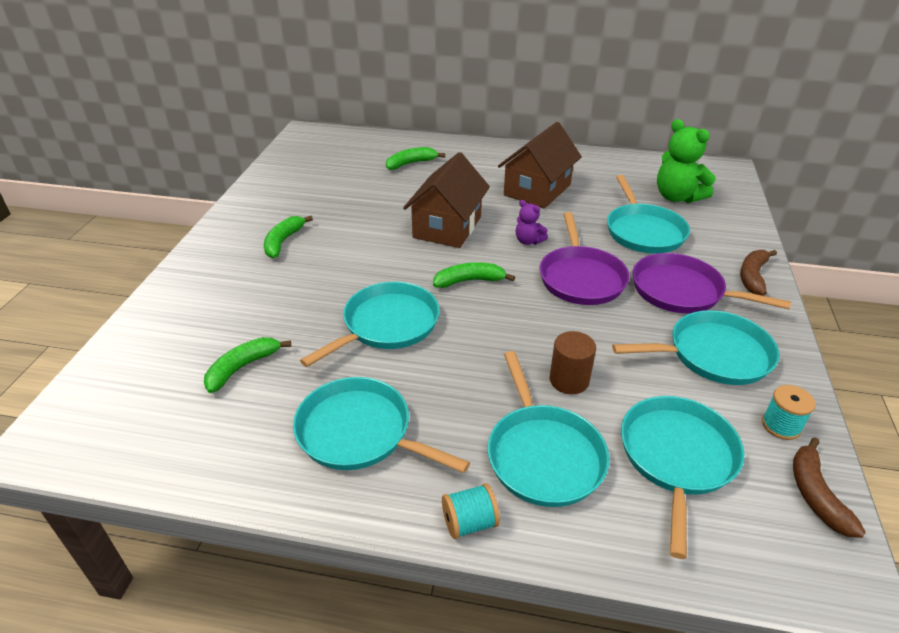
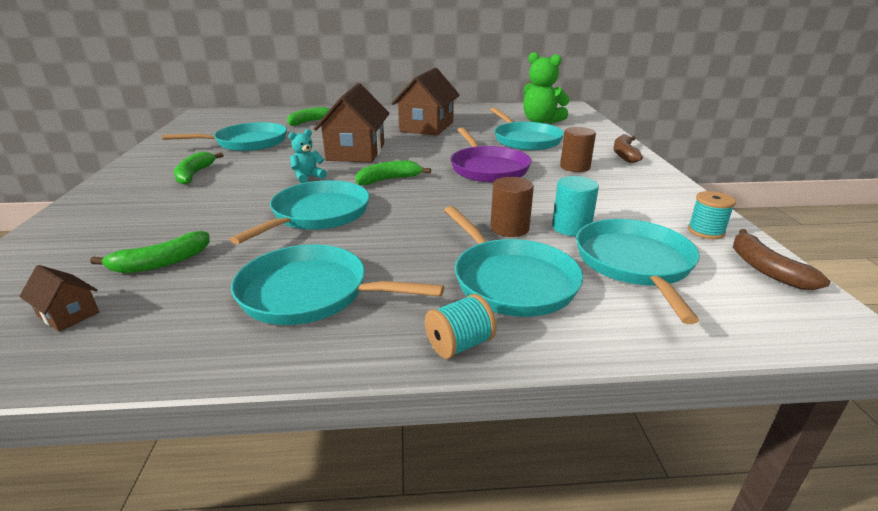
camera: 15 degrees left, 10 degrees down
green banana [204,337,291,393] -> green banana turned 150 degrees counterclockwise [90,231,210,273]
purple teddy bear [516,200,548,245] -> none
turquoise pan [612,310,779,385] -> turquoise pan moved to [162,122,287,151]
purple pan [632,253,791,314] -> brown cylinder [560,127,596,172]
none -> brown house [19,265,99,332]
none -> turquoise teddy bear [288,129,327,183]
none -> turquoise cylinder [552,176,599,236]

